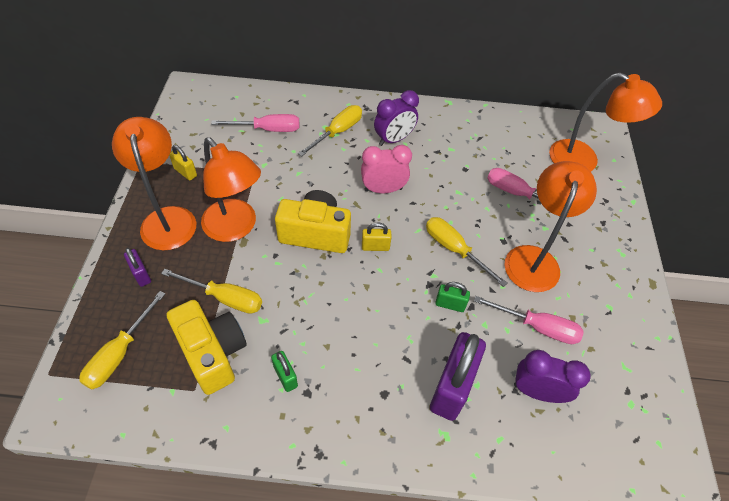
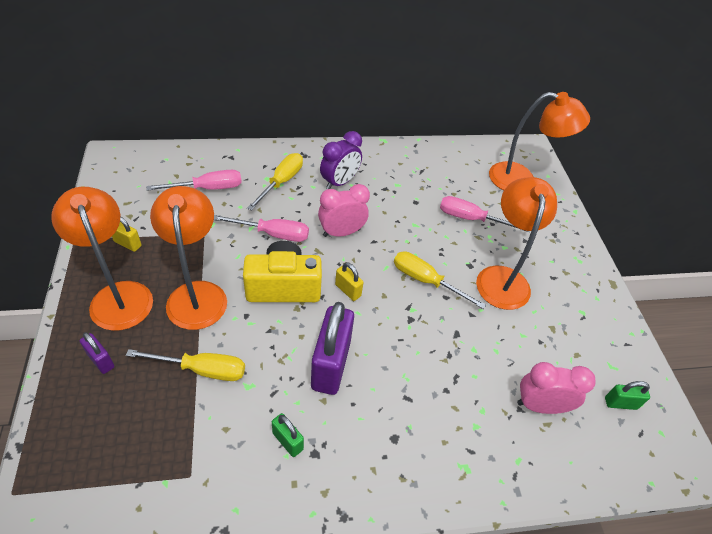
camera: 15 degrees left, 5 degrees down
yellow screwdriver [79,291,165,389] -> none
yellow camera [167,300,247,395] -> none
orange lamp [201,137,261,242] -> orange lamp turned 135 degrees counterclockwise [150,186,227,330]
yellow padlock [362,223,392,251] -> yellow padlock turned 60 degrees clockwise [335,262,364,301]
purple padlock [430,332,486,421] -> purple padlock moved to [311,302,354,395]
green padlock [435,282,470,312] -> green padlock moved to [605,381,650,410]
pink screwdriver [474,296,584,344] -> pink screwdriver moved to [214,215,309,242]
purple clock [514,350,591,403] -> pink clock [517,362,596,414]

